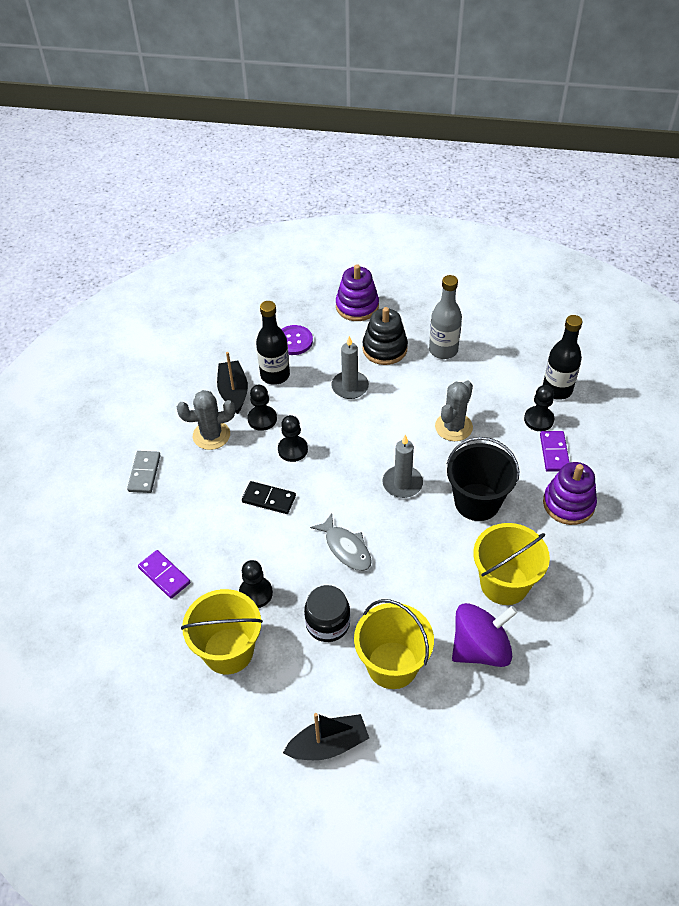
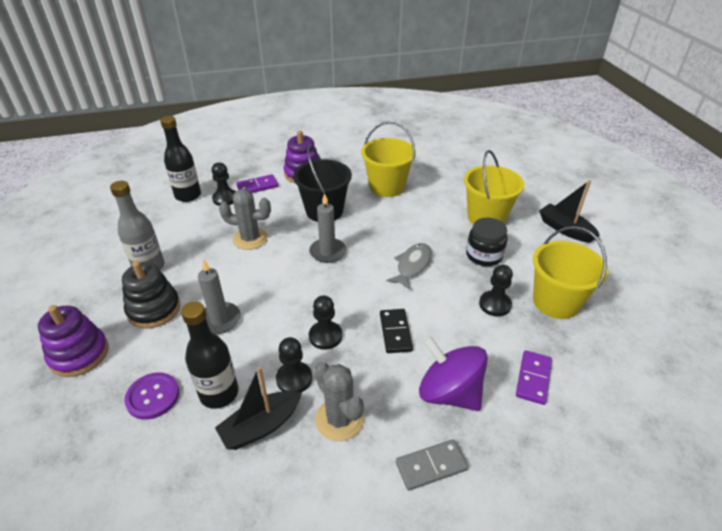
camera: 115 degrees left, 10 degrees down
purple spinning top [452,603,518,667] -> purple spinning top moved to [419,336,488,411]

